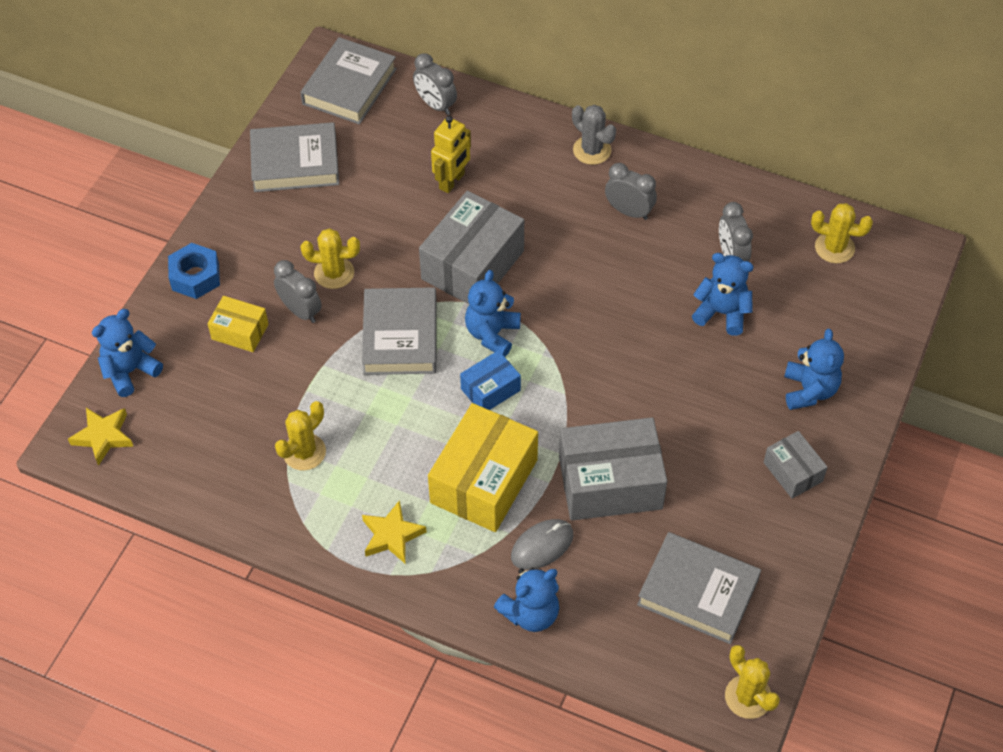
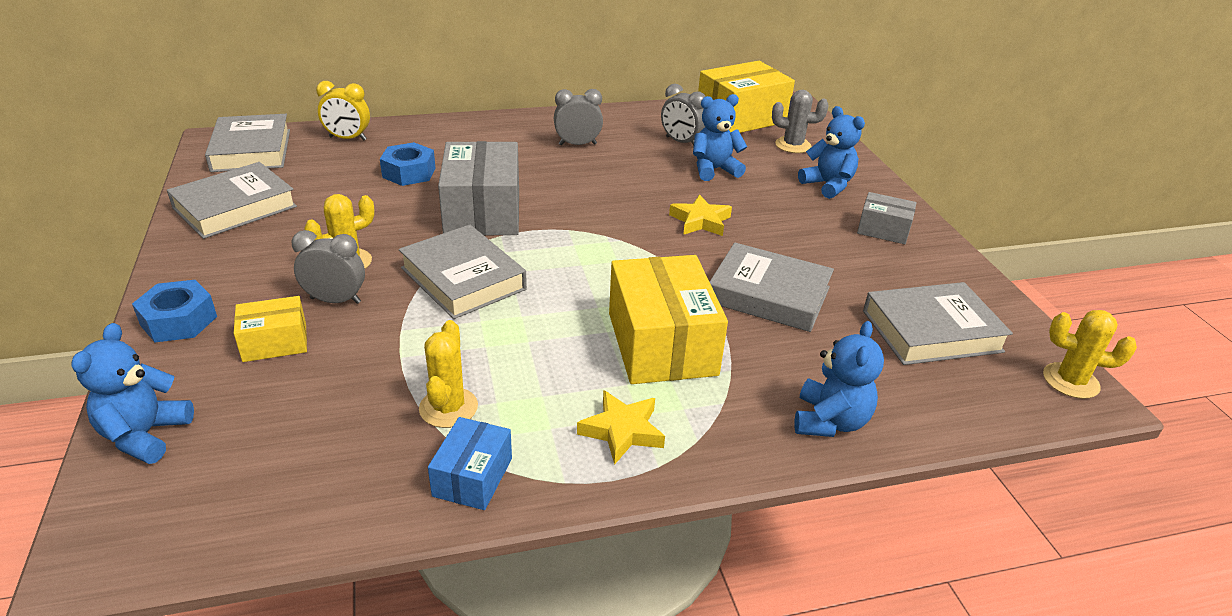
camera: 40 degrees left, 20 degrees down
yellow star [68,408,134,466] -> yellow star moved to [669,195,732,236]
grey clock [413,53,457,115] -> yellow clock [316,81,370,140]
yellow robot [431,116,471,193] -> blue nut [380,142,435,186]
blue box [460,350,521,410] -> blue box moved to [428,417,512,510]
blue teddy bear [465,270,521,357] -> none
grey mouse [511,519,573,570] -> none
grey box [559,417,667,520] -> grey book [710,243,834,332]
grey cactus [572,105,616,165] -> grey cactus moved to [772,90,829,153]
yellow cactus [811,203,873,263] -> yellow box [698,61,795,133]

